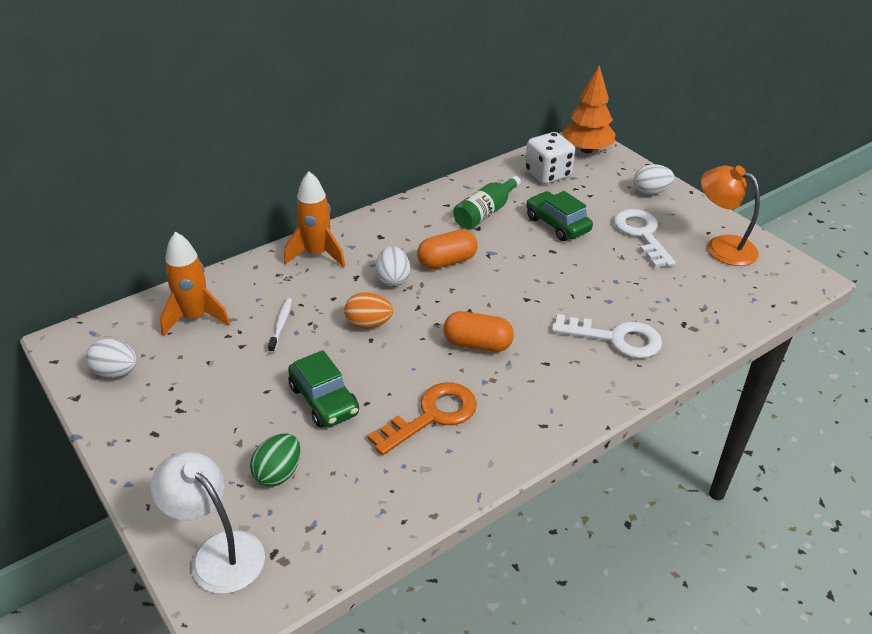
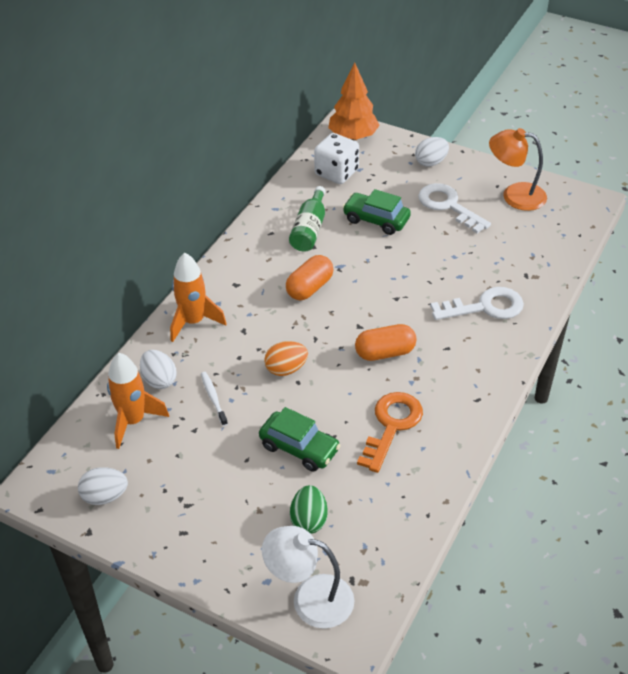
camera: 25 degrees left, 5 degrees up
white egg [376,246,410,287] -> white egg moved to [140,350,176,389]

